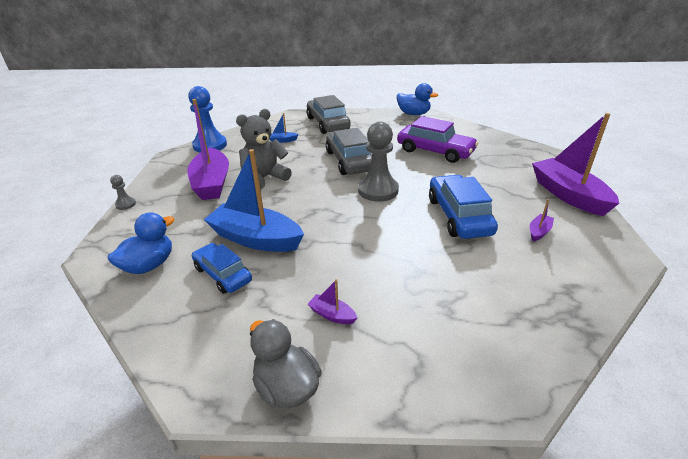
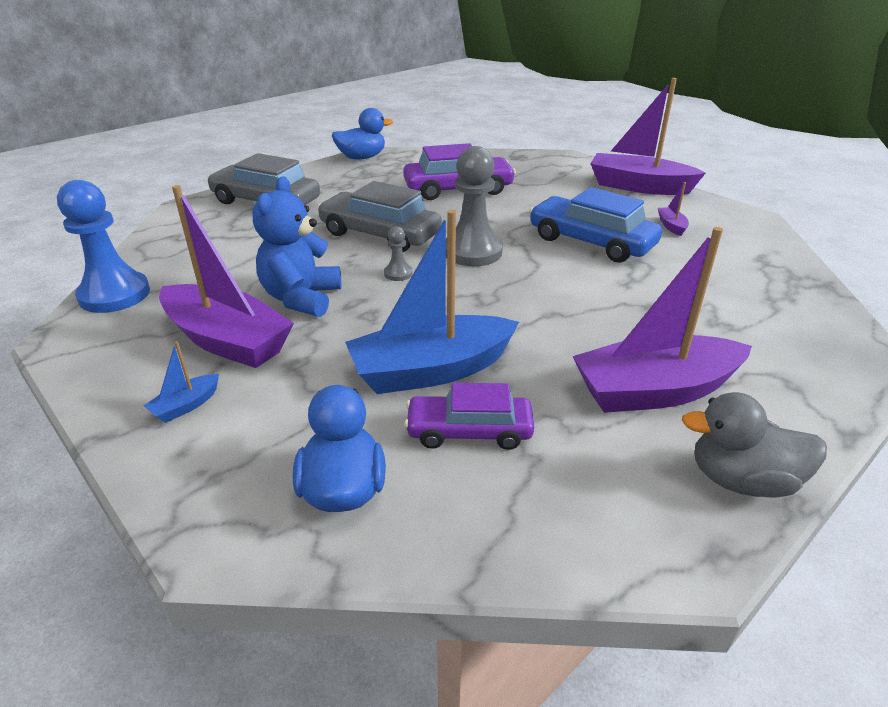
camera: 45 degrees left, 0 degrees up
grey pawn [110,175,136,210] -> grey pawn moved to [384,226,413,281]
blue car [192,243,252,294] -> purple car [404,383,534,450]
grey teddy bear [236,109,292,190] -> blue teddy bear [253,176,341,317]
blue boat [270,113,299,143] -> blue boat moved to [144,341,219,423]
purple boat [308,279,357,324] -> purple boat [573,227,752,413], size x2.44

